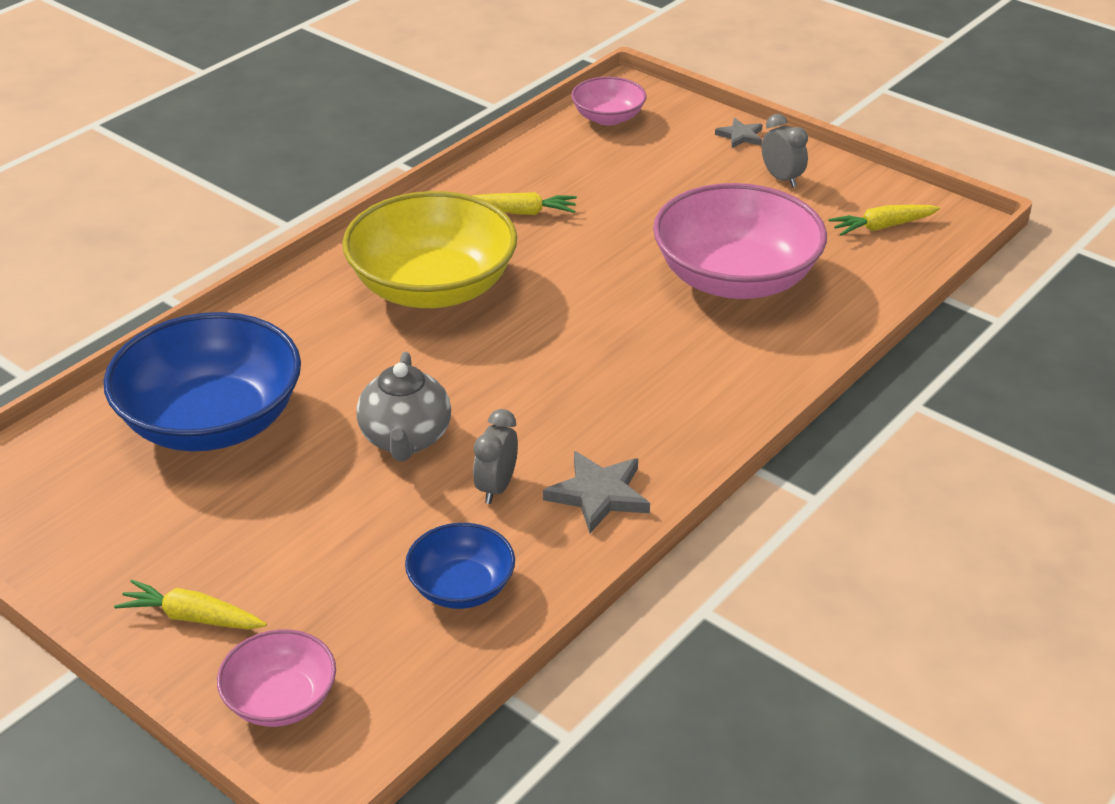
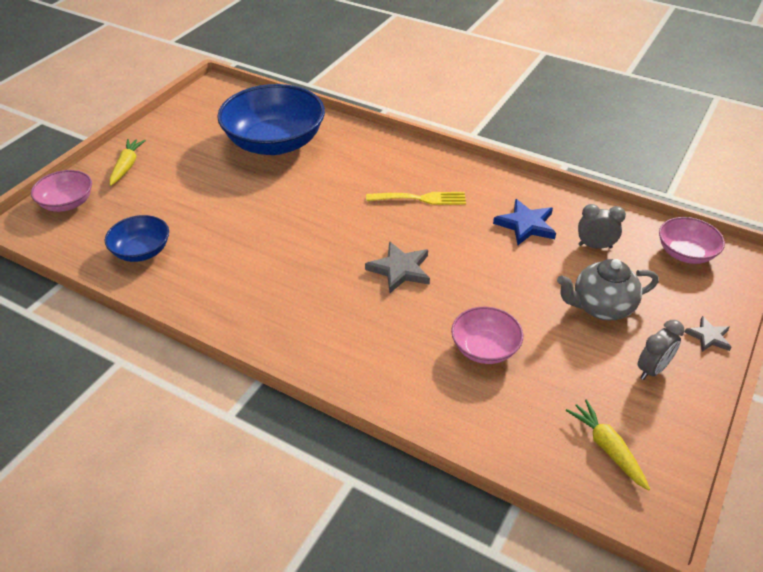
camera: 80 degrees right, 5 degrees up
yellow bowl [342,191,517,308] -> yellow fork [366,192,466,205]
grey teapot [356,352,451,461] -> grey teapot moved to [557,259,659,320]
yellow carrot [472,192,577,215] -> blue star [493,199,556,245]
grey clock [473,409,518,504] -> grey clock moved to [578,204,626,249]
grey star [543,451,650,533] -> grey star moved to [365,241,430,293]
pink bowl [653,183,827,299] -> pink bowl [451,307,523,364], size x0.51

